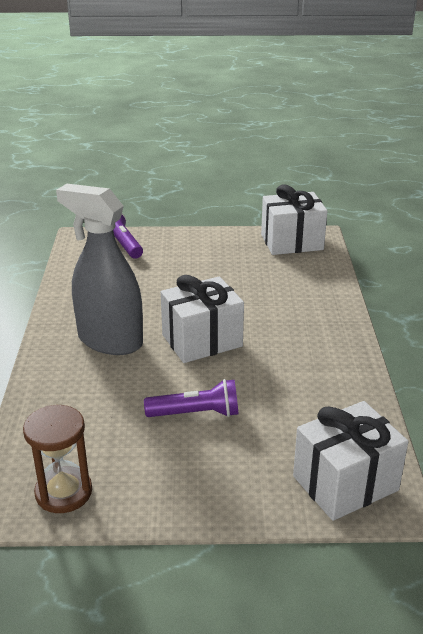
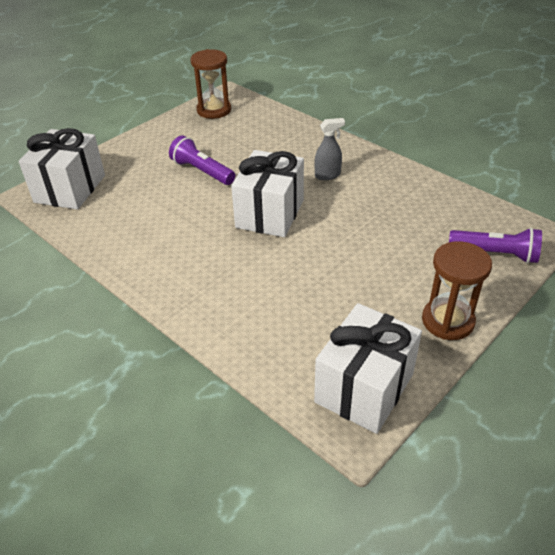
camera: 135 degrees right, 10 degrees up
grey spray bottle [56,184,143,355] -> grey spray bottle [315,118,345,180], size x0.42
purple flashlight [144,379,239,417] -> purple flashlight turned 90 degrees clockwise [169,135,235,185]
none -> brown hourglass [422,241,492,340]

